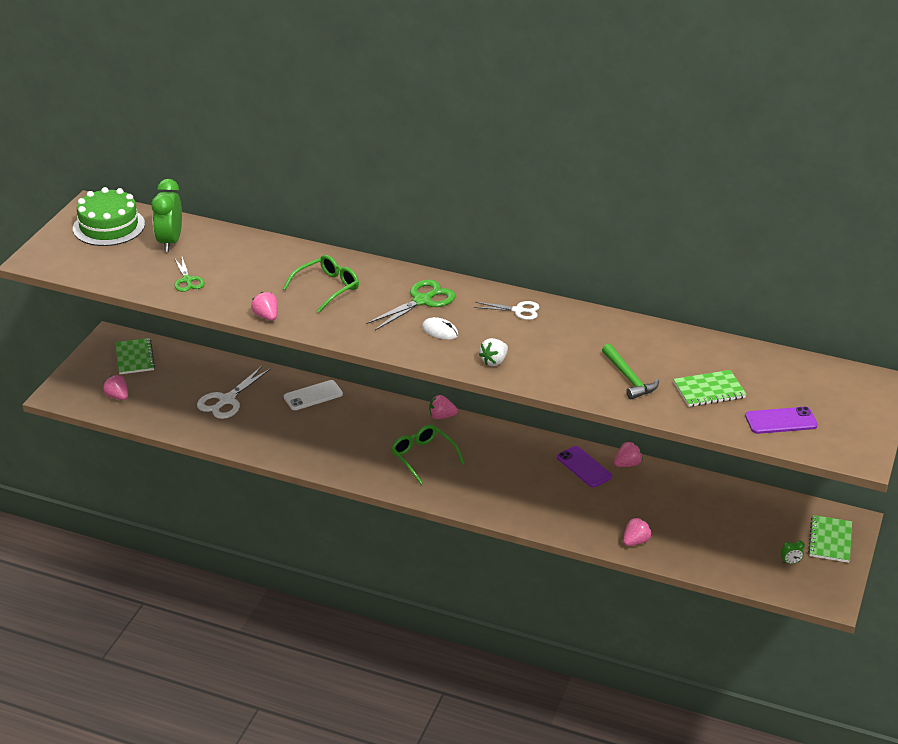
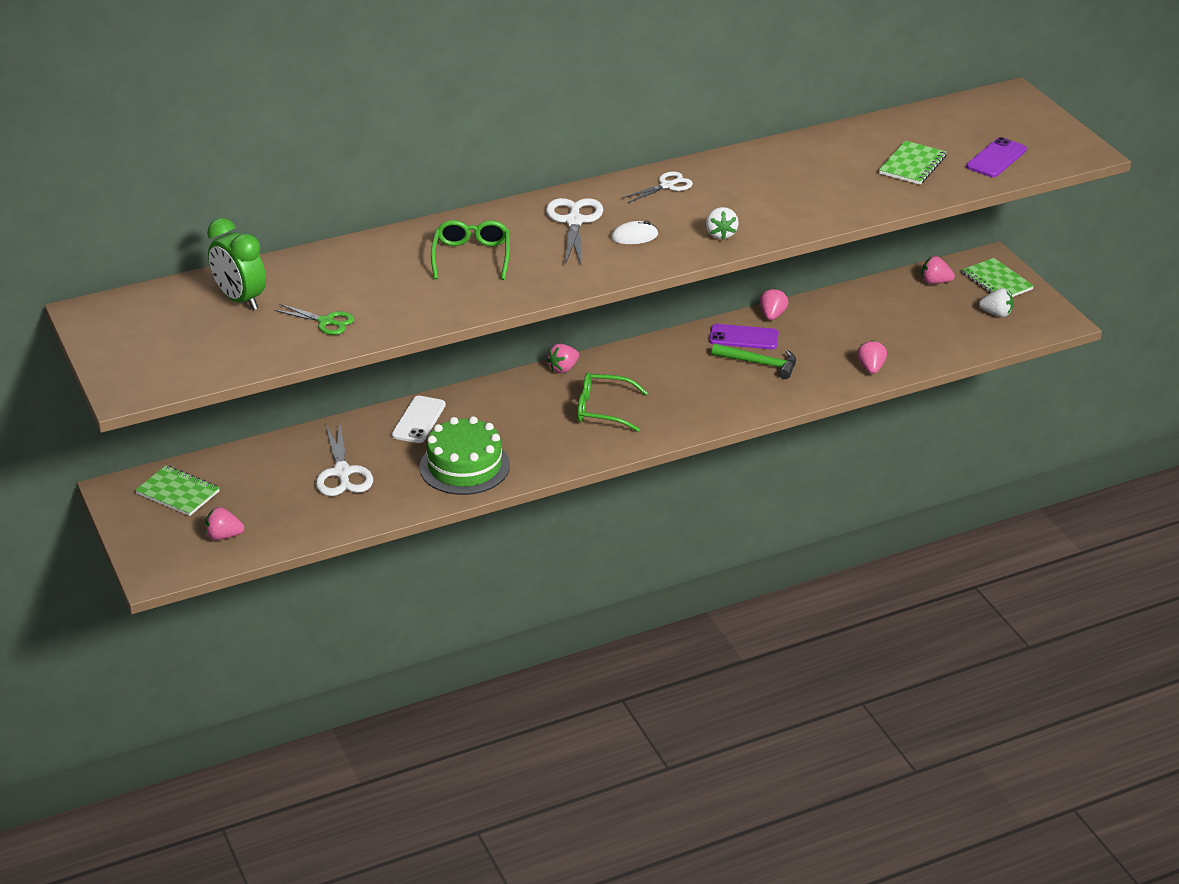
camera: 45 degrees left, 0 degrees up
green cake [73,187,145,246] -> green cake moved to [420,416,510,495]
pink strawberry [251,292,278,321] -> pink strawberry moved to [922,256,955,284]
green scissors [366,280,455,330] -> white scissors [546,198,603,264]
green hammer [602,344,659,399] -> green hammer moved to [712,343,796,379]
green clock [781,541,805,564] -> white strawberry [979,288,1013,317]

